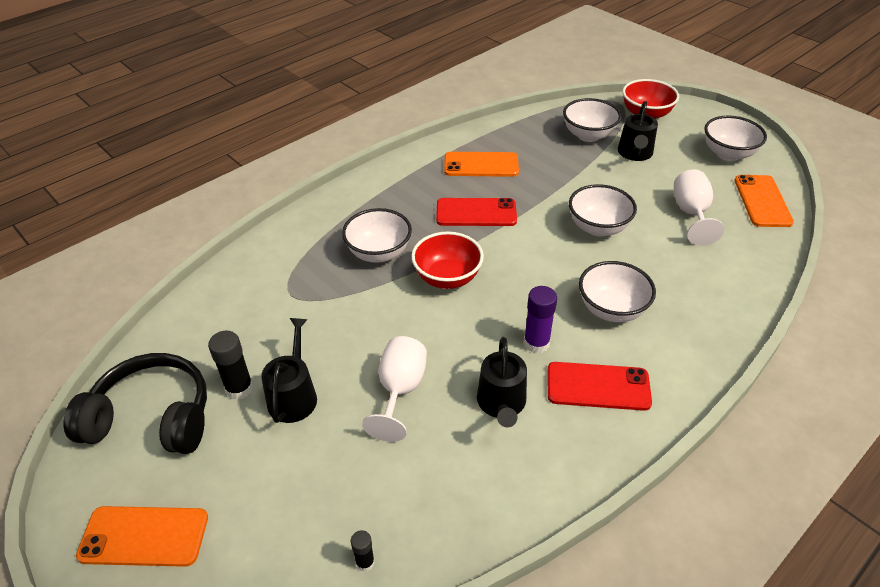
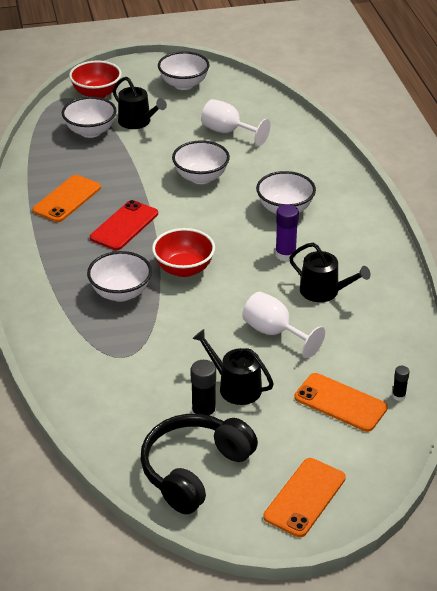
camera: 60 degrees left, 5 degrees down
red phone [548,362,652,411] -> none
orange phone [734,175,794,227] -> orange phone moved to [294,373,388,432]

